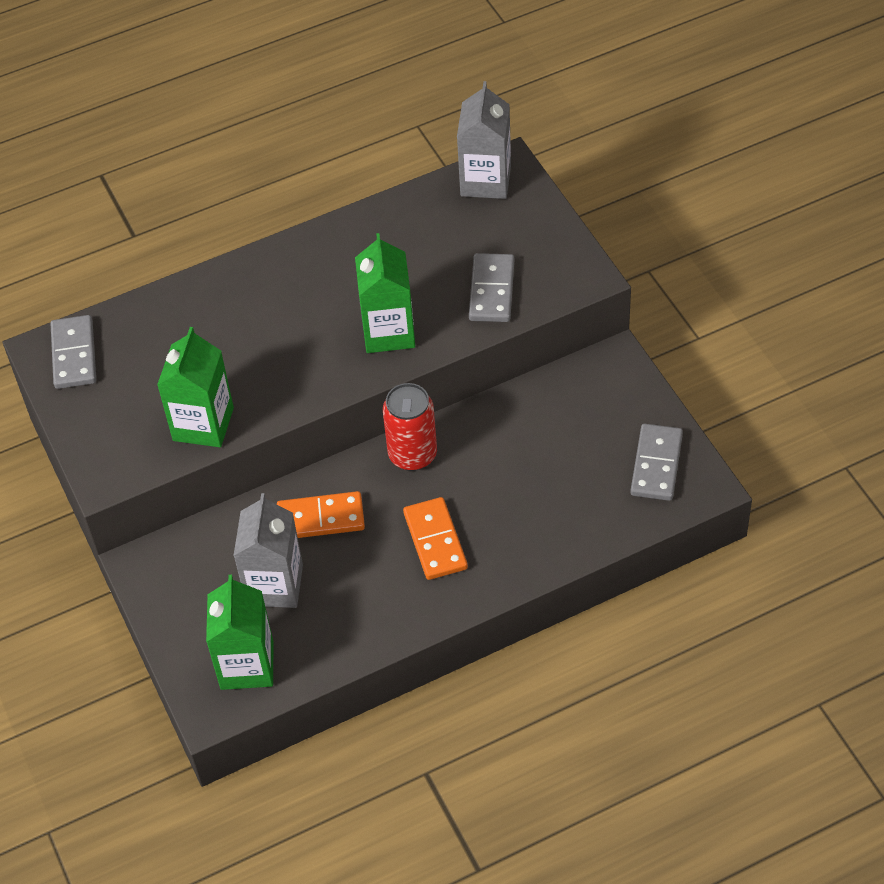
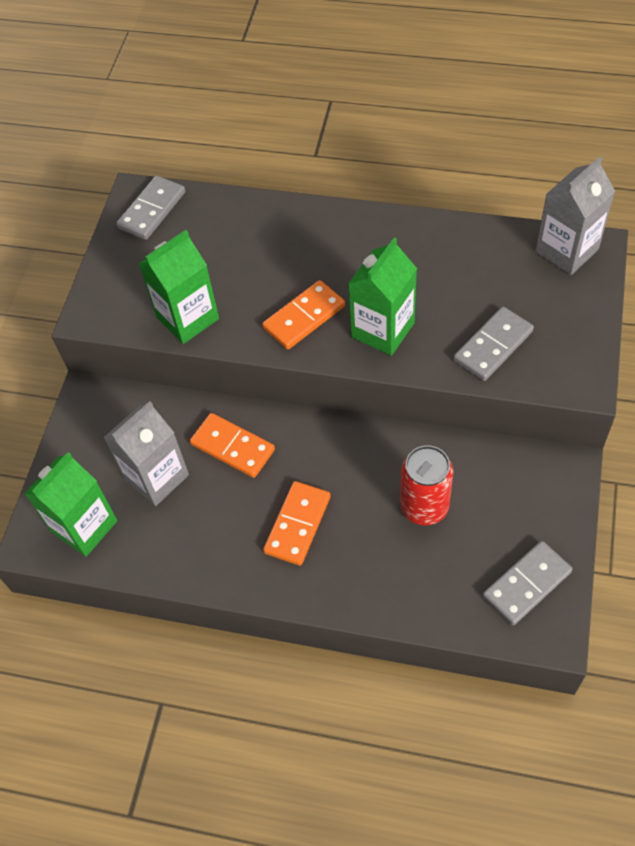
camera: 40 degrees right, 5 degrees up
red can [383,383,437,471] -> red can moved to [400,445,454,525]
none -> orange domino [262,280,345,350]

